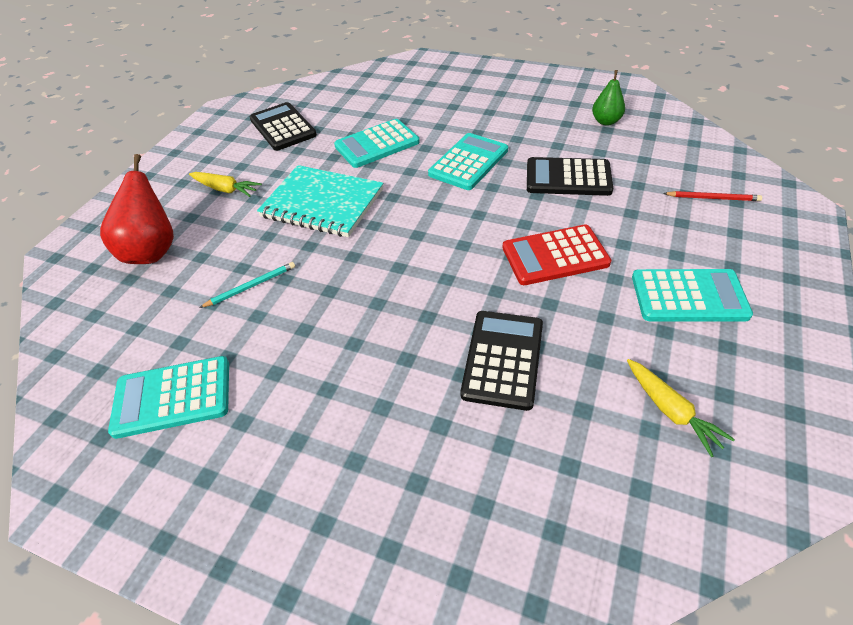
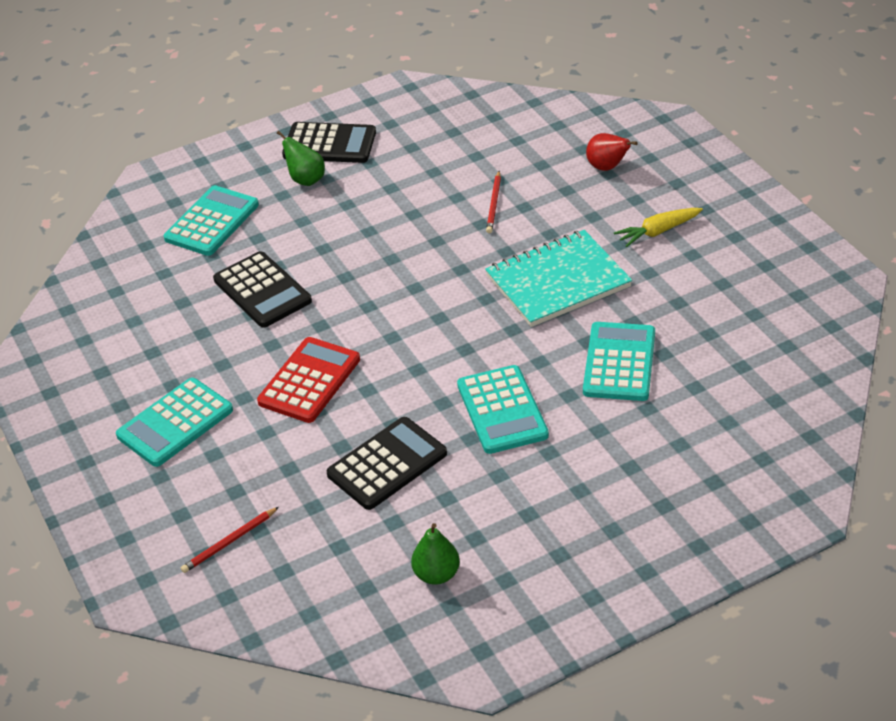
camera: 130 degrees right, 5 degrees down
red pear [100,154,174,264] -> red pear [586,133,638,171], size x0.59
turquoise calculator [108,356,229,439] -> turquoise calculator moved to [164,185,259,256]
turquoise pencil [199,262,295,308] -> red pencil [486,171,501,233]
black calculator [250,102,317,151] -> black calculator moved to [282,122,376,163]
yellow carrot [627,359,735,457] -> none
none -> green pear [277,131,325,186]

